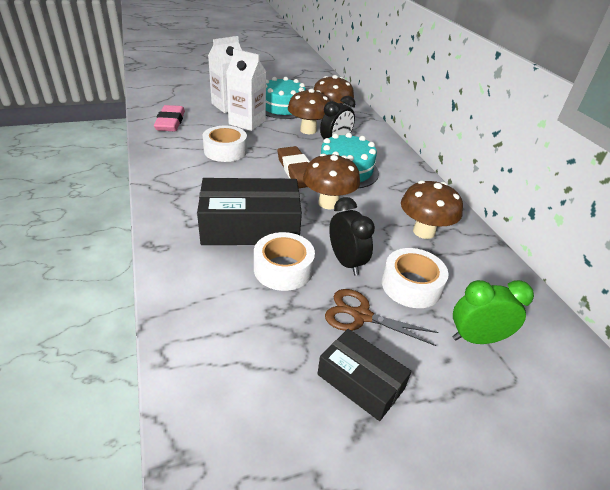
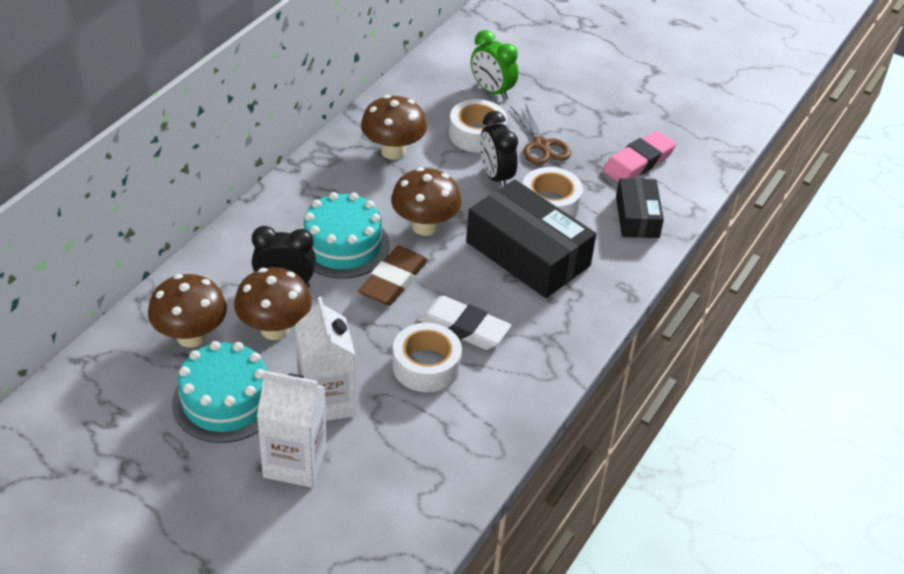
camera: 130 degrees left, 5 degrees up
pink eraser [154,105,185,131] -> pink eraser moved to [603,131,676,183]
black box [317,329,411,421] -> black box moved to [616,178,664,238]
black clock [329,197,375,276] -> black clock turned 45 degrees counterclockwise [480,111,518,188]
none -> white eraser [418,295,511,350]

